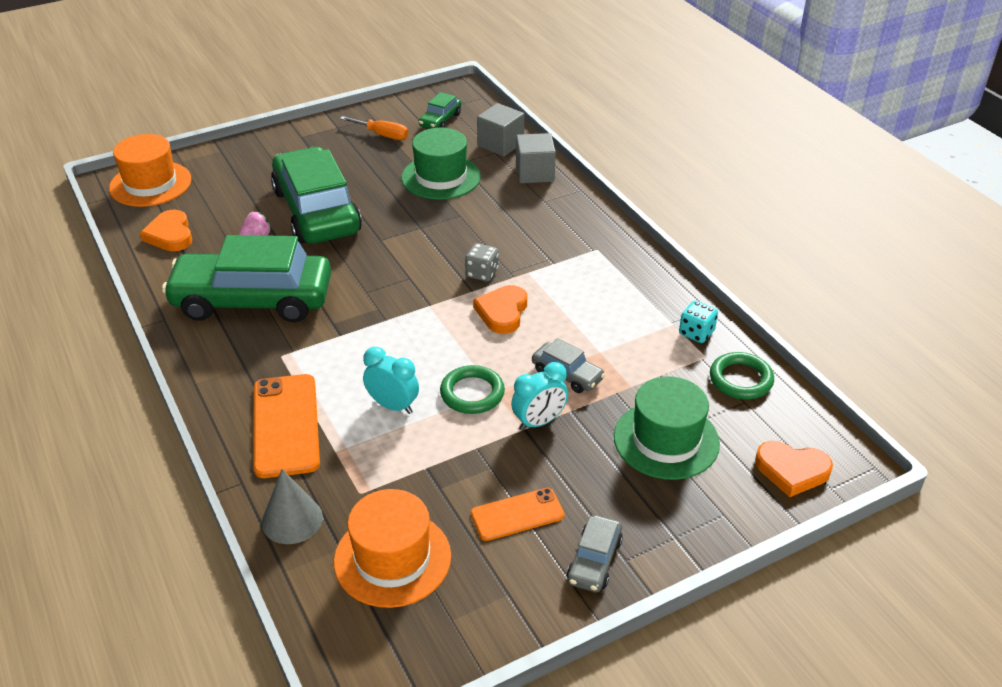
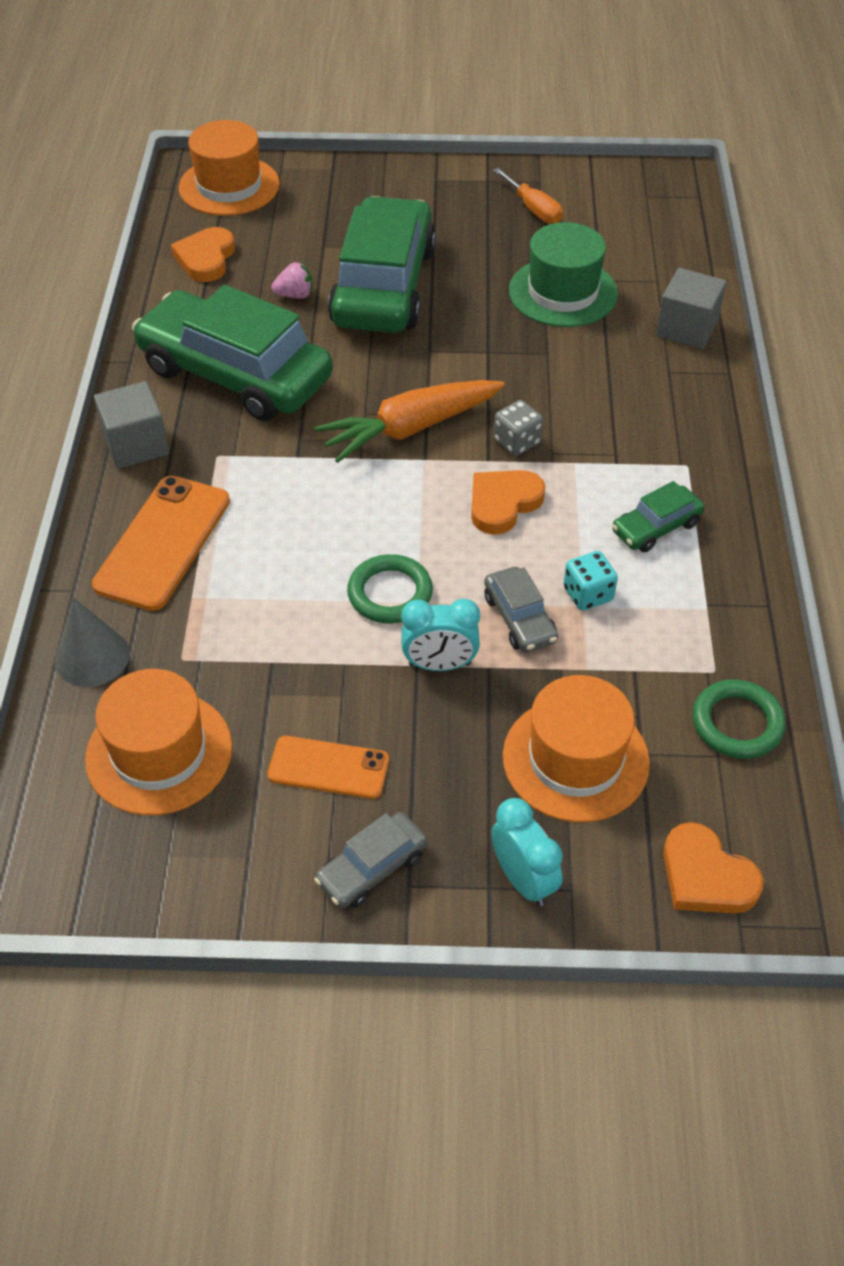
camera: 30 degrees right, 10 degrees up
turquoise clock [363,347,419,414] -> turquoise clock moved to [491,798,563,906]
green car [419,92,461,129] -> green car moved to [612,481,705,552]
grey cube [477,103,524,156] -> grey cube moved to [94,381,169,469]
green hat [614,376,720,480] -> orange hat [503,675,650,822]
turquoise dice [679,300,718,343] -> turquoise dice moved to [563,551,618,611]
none -> orange carrot [314,380,505,463]

